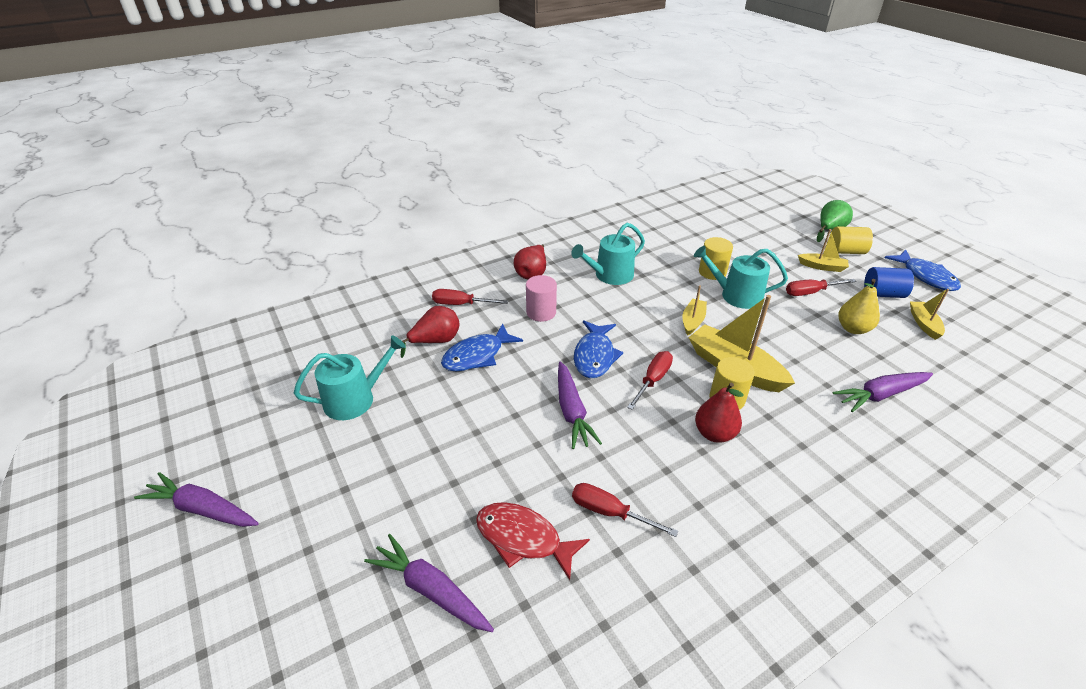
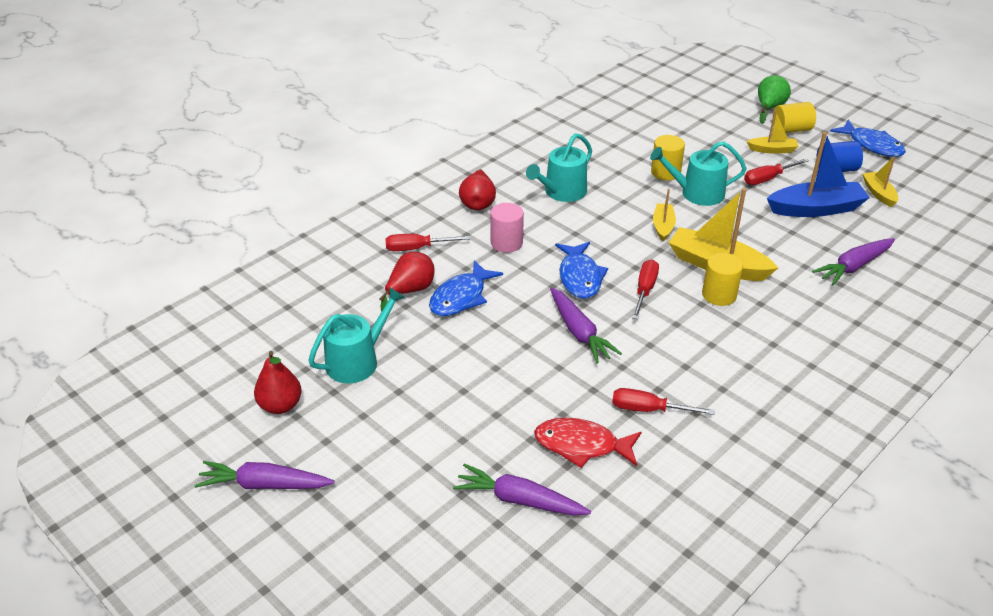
camera: 15 degrees left, 0 degrees up
red pear [695,383,744,443] -> red pear moved to [254,351,302,414]
yellow pear [838,279,880,334] -> blue boat [767,132,870,217]

